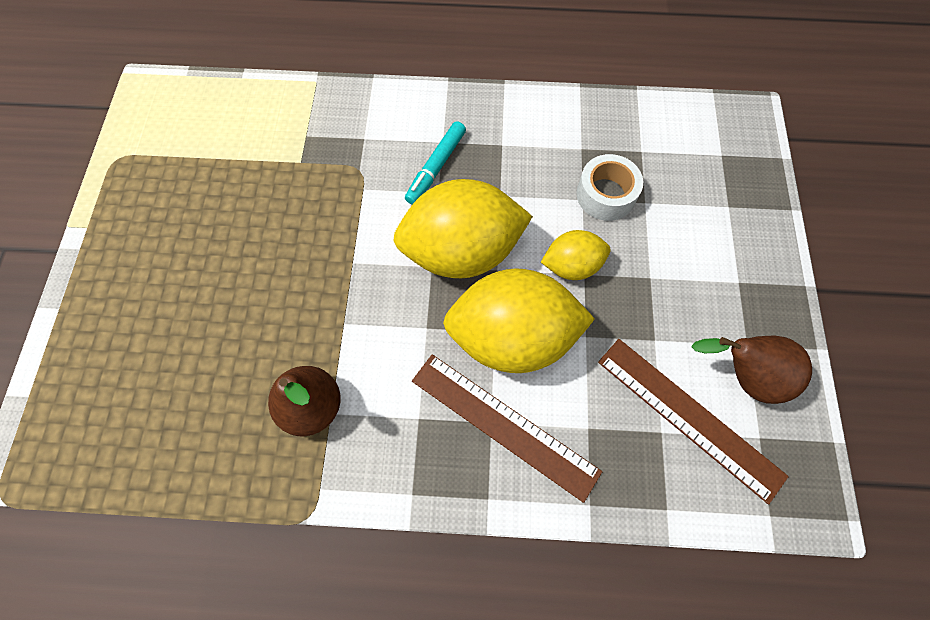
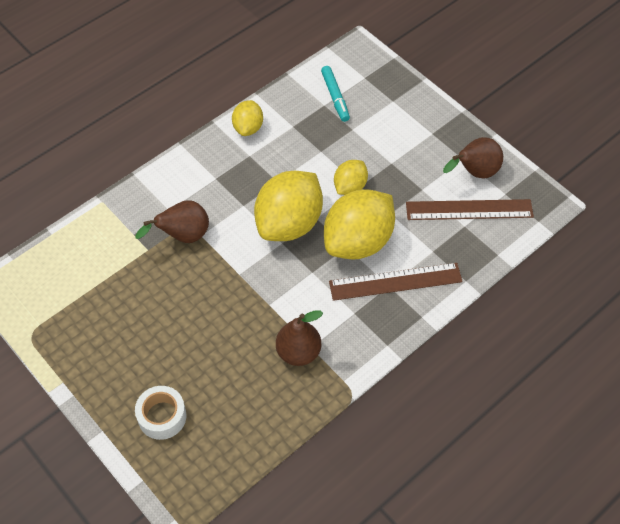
camera: 45 degrees left, 10 degrees down
turquoise marker [405,121,466,204] -> turquoise marker moved to [321,66,350,122]
white tape [576,154,643,221] -> white tape moved to [135,386,187,440]
none -> brown pear [136,200,209,243]
none -> yellow lemon [232,100,263,136]

